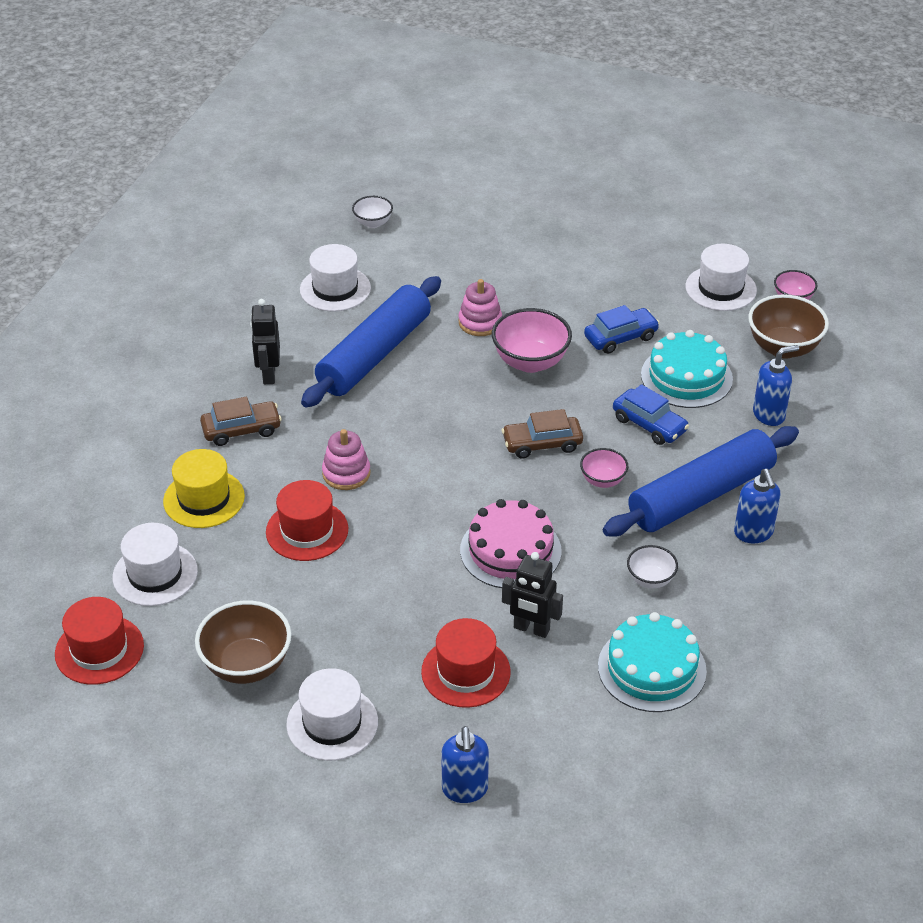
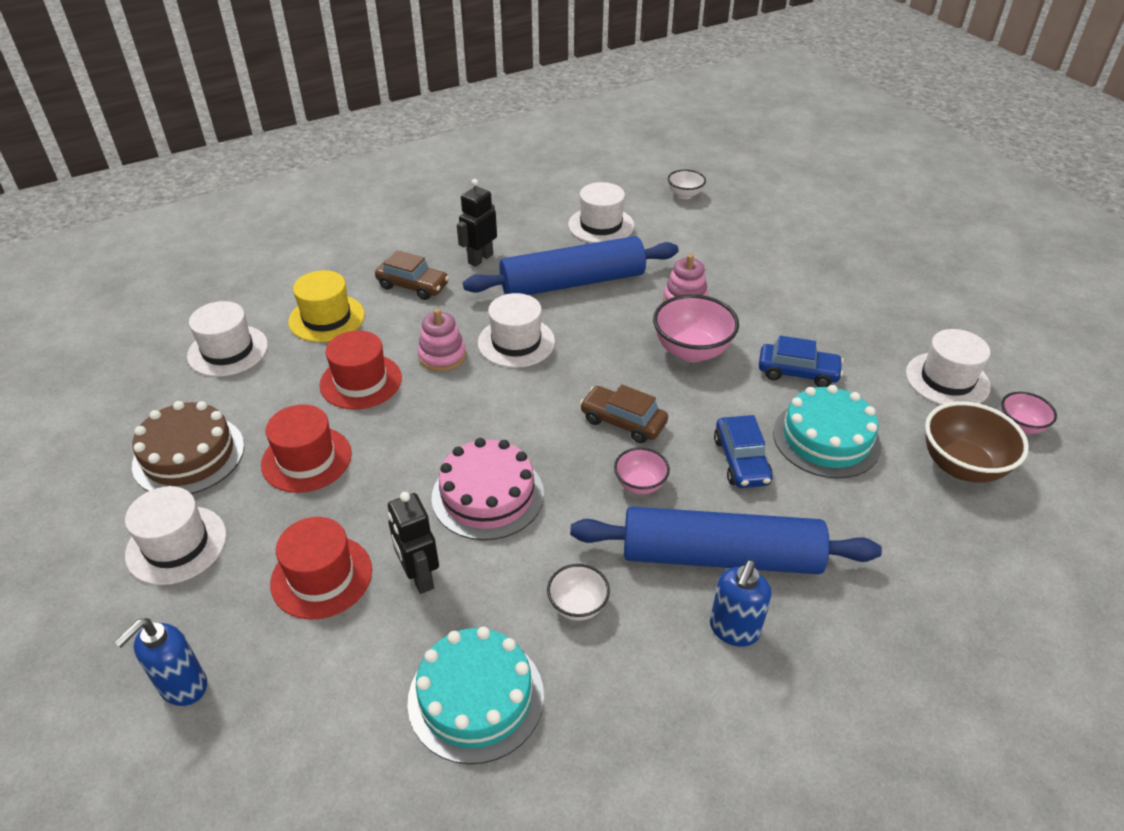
camera: 40 degrees right, 0 degrees up
red hat [55,597,144,685] -> red hat moved to [261,404,352,493]
brown bowl [195,601,291,684] -> brown cake [132,401,244,494]
blue soap dispenser [753,345,799,426] -> none
none -> white hat [478,293,555,368]

